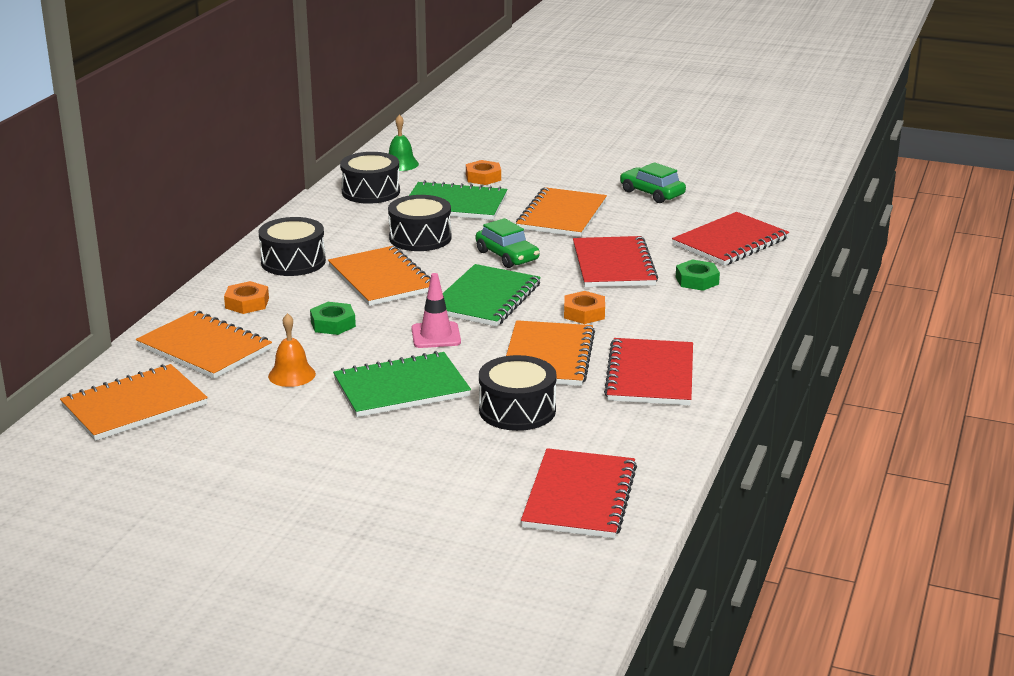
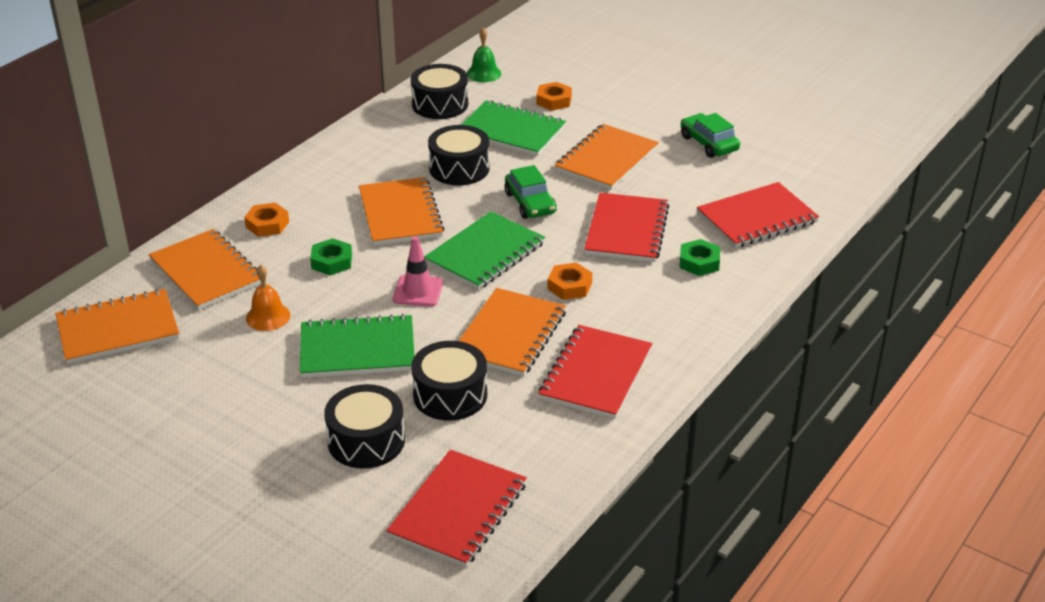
camera: 15 degrees right, 10 degrees up
black drum [259,217,326,276] -> black drum moved to [324,384,405,469]

